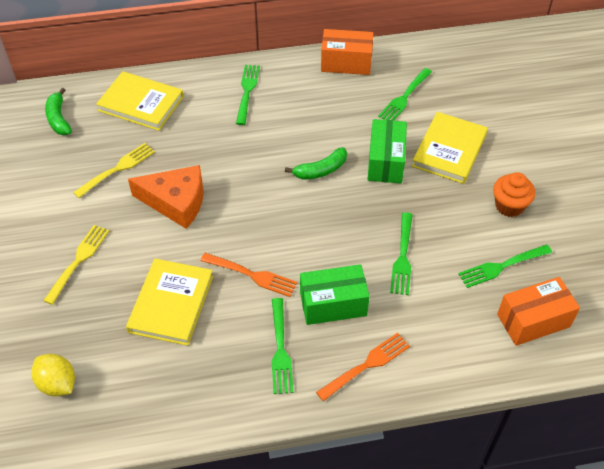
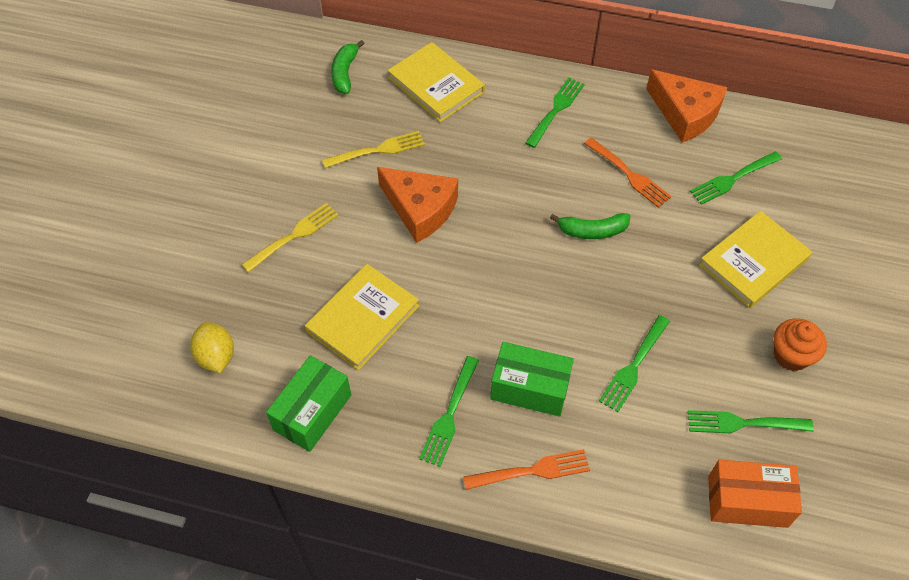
camera: 25 degrees right, 5 degrees up
orange fork [200,253,297,297] -> orange fork moved to [584,138,672,208]
orange box [321,29,373,75] -> orange cheese [646,69,727,143]
green box [367,119,407,183] -> green box moved to [266,355,351,452]

